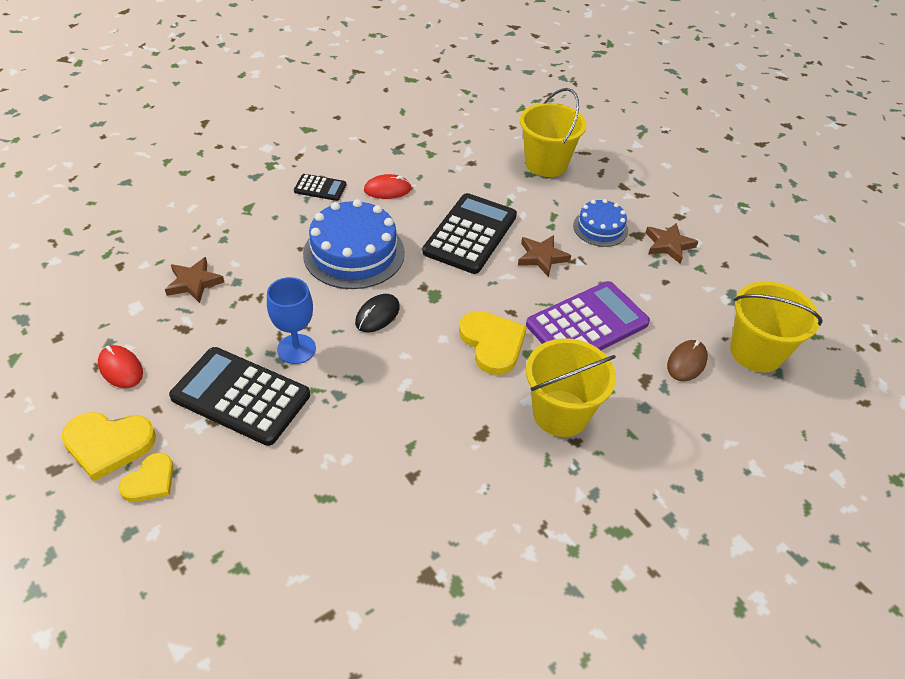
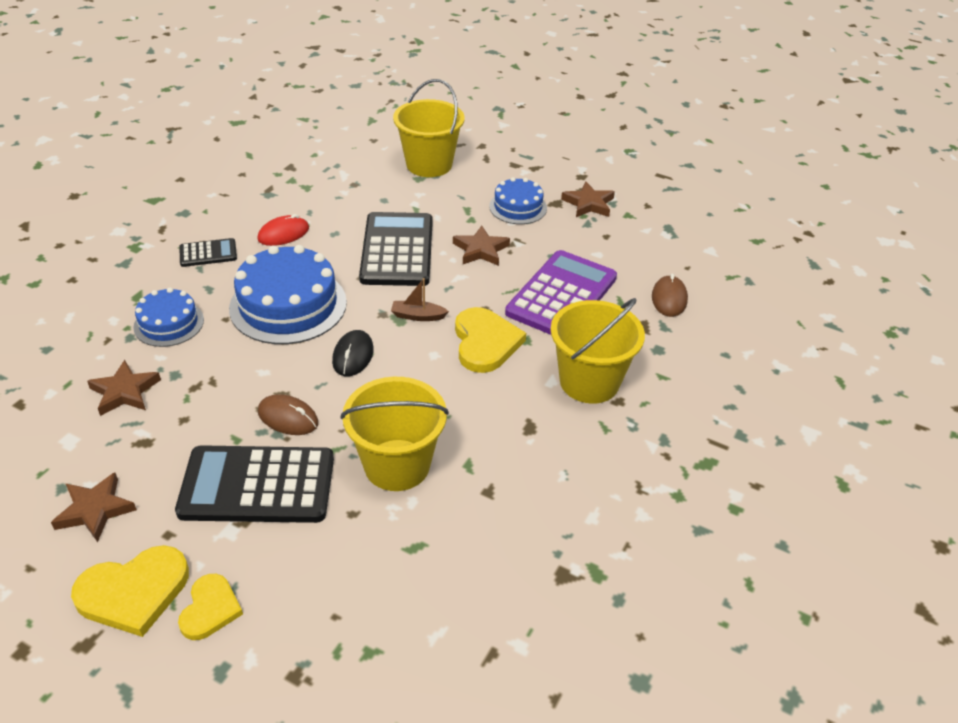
camera: 25 degrees left, 5 degrees down
red mouse [98,345,143,388] -> brown star [51,473,137,542]
blue goblet [267,277,316,364] -> brown mouse [258,394,318,435]
yellow heart [459,311,527,375] -> yellow heart turned 45 degrees clockwise [455,307,526,373]
yellow bucket [730,281,823,373] -> yellow bucket moved to [341,377,449,491]
none -> blue cake [133,288,204,347]
none -> brown boat [391,278,449,321]

